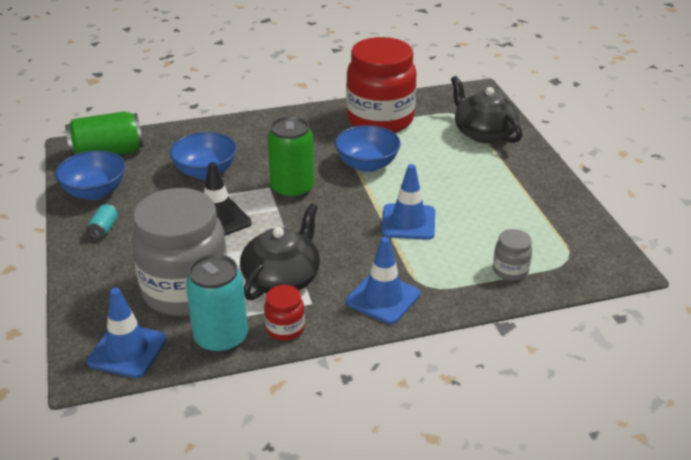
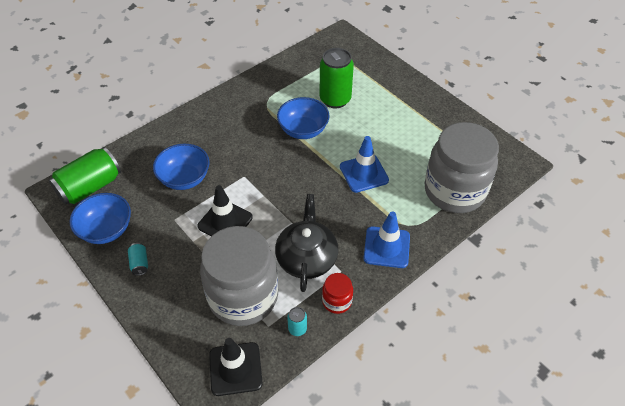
camera: 25 degrees left, 15 degrees up
blue traffic cone [87,288,167,378] -> black traffic cone [209,338,263,396]
turquoise can [186,254,248,354] -> turquoise can [287,307,307,336], size x0.45
green can [267,116,314,200] -> green can moved to [319,48,354,108]
red jar [346,37,417,133] -> none
black teapot [451,76,522,143] -> none
grey jar [493,229,532,281] -> grey jar [425,122,499,213], size x2.36

